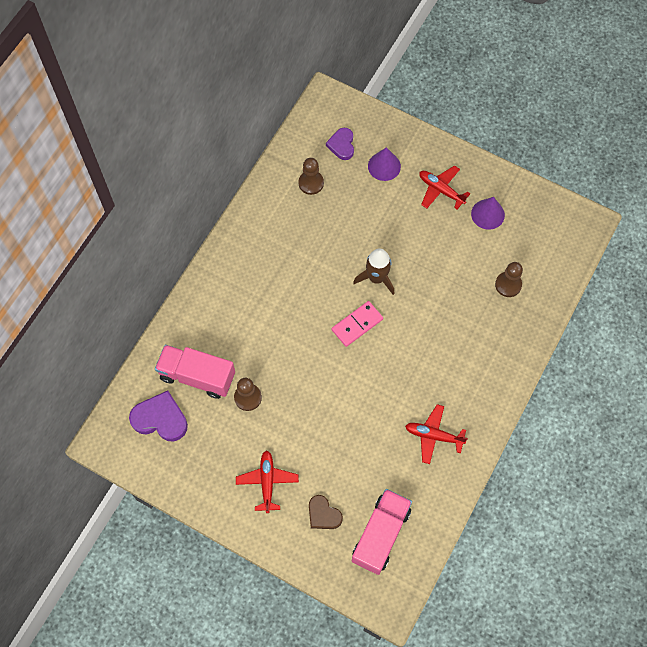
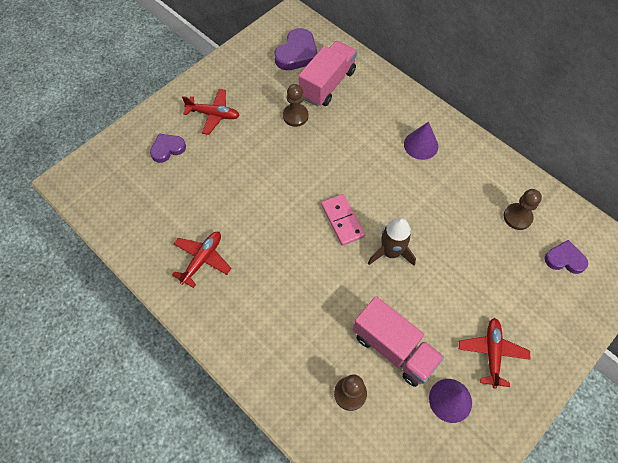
camera: 105 degrees right, 5 degrees down
brown heart [309,495,343,529] -> purple heart [150,134,186,163]
pink truck [352,489,412,575] -> pink truck moved to [353,296,444,387]
purple cone [368,147,401,181] -> purple cone moved to [404,122,438,160]
red plane [419,165,470,209] -> red plane turned 45 degrees counterclockwise [459,318,530,389]

